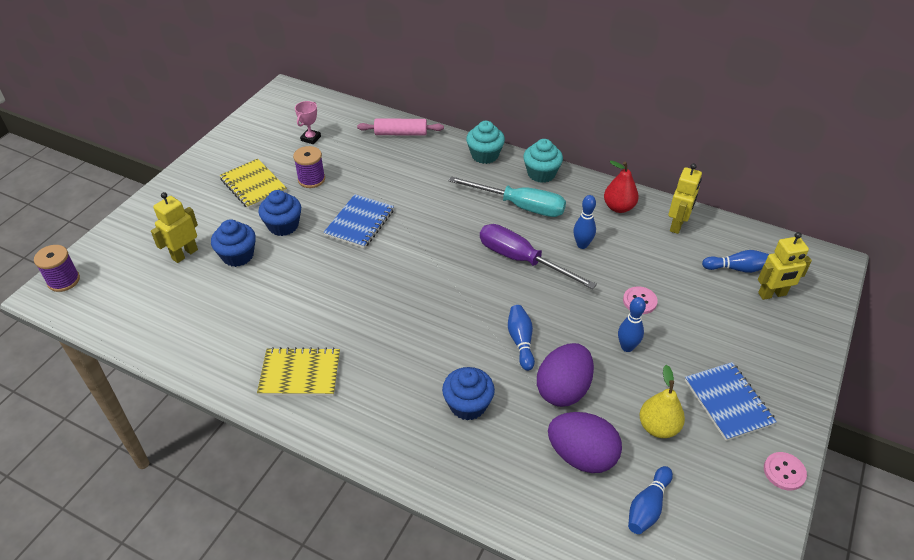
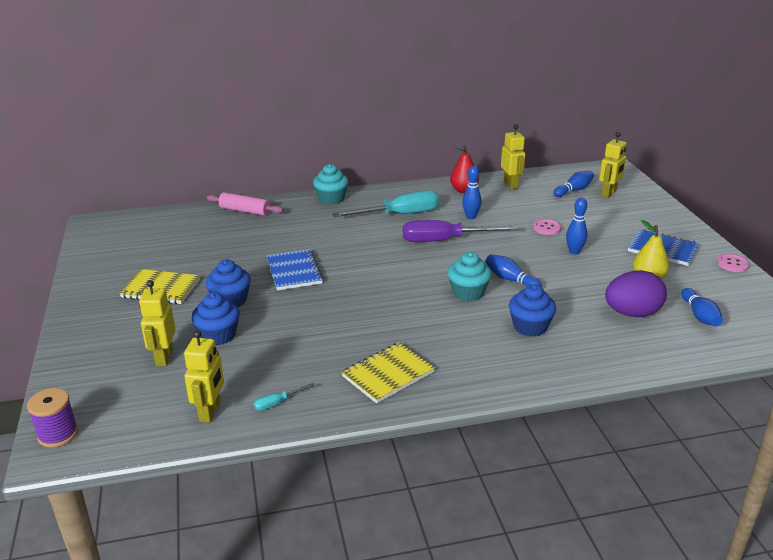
camera: 40 degrees left, 15 degrees down
purple spool [293,146,325,188] -> none
pink trophy [295,101,321,144] -> none
pink rolling pin [357,118,444,136] -> pink rolling pin turned 60 degrees clockwise [207,192,283,216]
turquoise cupcake [523,139,563,183] -> turquoise cupcake moved to [448,252,492,301]
purple egg [537,343,594,407] -> none
none -> yellow robot [184,330,224,423]
none -> turquoise screwdriver [254,383,315,411]

